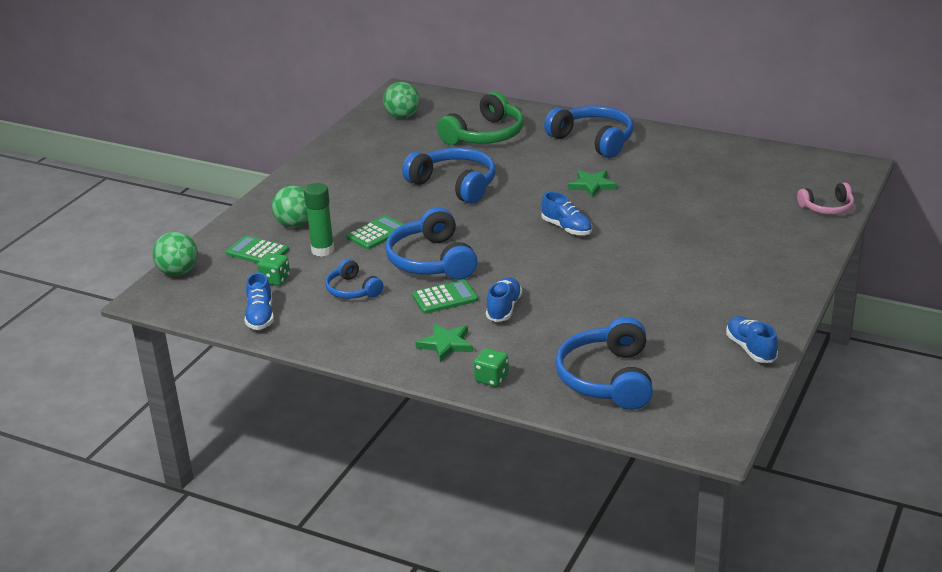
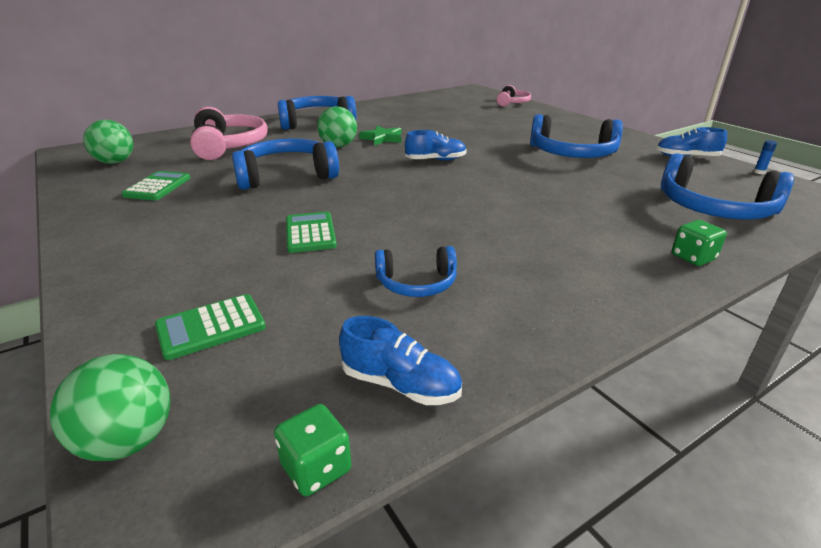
camera: 60 degrees left, 0 degrees up
green dice [258,253,290,286] -> green dice moved to [274,404,352,496]
green ball [272,186,308,228] -> green ball moved to [317,106,357,147]
green glue stick [304,183,334,257] -> none
blue headphones [385,207,478,280] -> blue headphones moved to [530,114,623,158]
green calculator [412,280,478,314] -> green calculator moved to [122,171,190,200]
green star [415,324,473,362] -> none
green headphones [437,91,524,145] -> pink headphones [190,107,268,160]
blue shoe [486,277,522,322] -> none
none -> blue glue stick [754,140,777,174]

